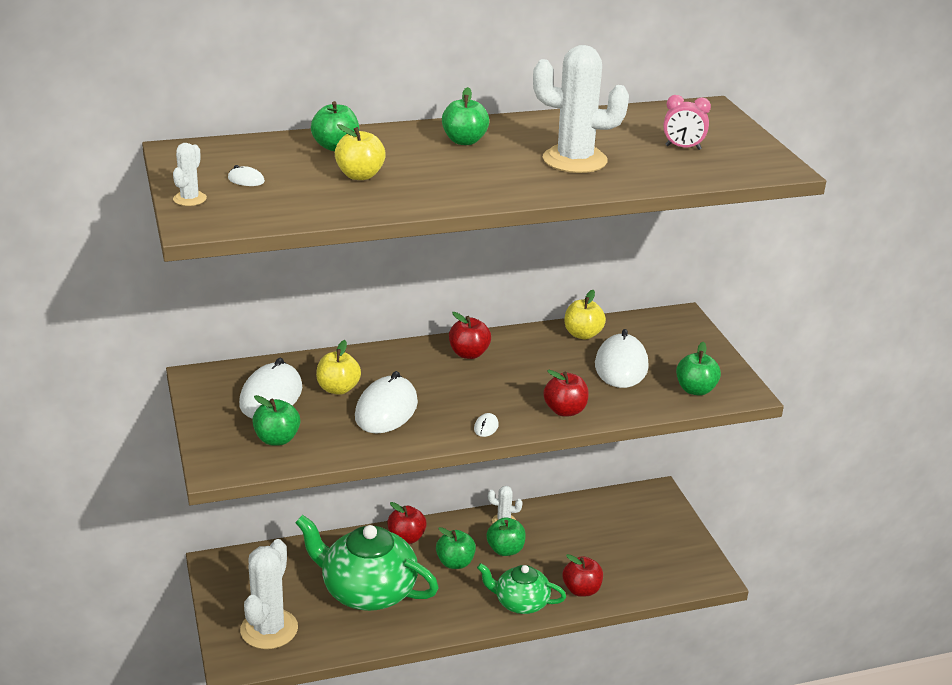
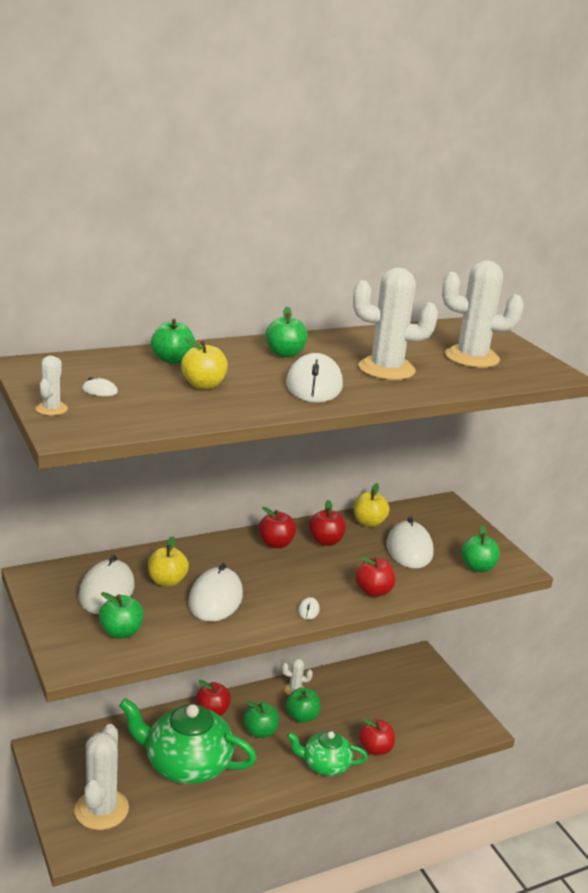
camera: 10 degrees left, 5 degrees down
pink clock [663,95,711,150] -> white cactus [442,260,524,368]
none -> white mouse [286,353,343,403]
none -> red apple [309,500,346,546]

